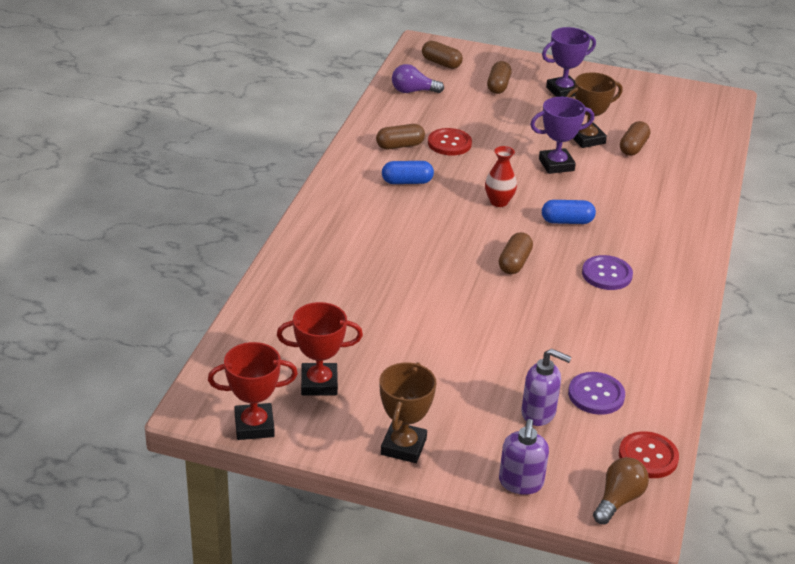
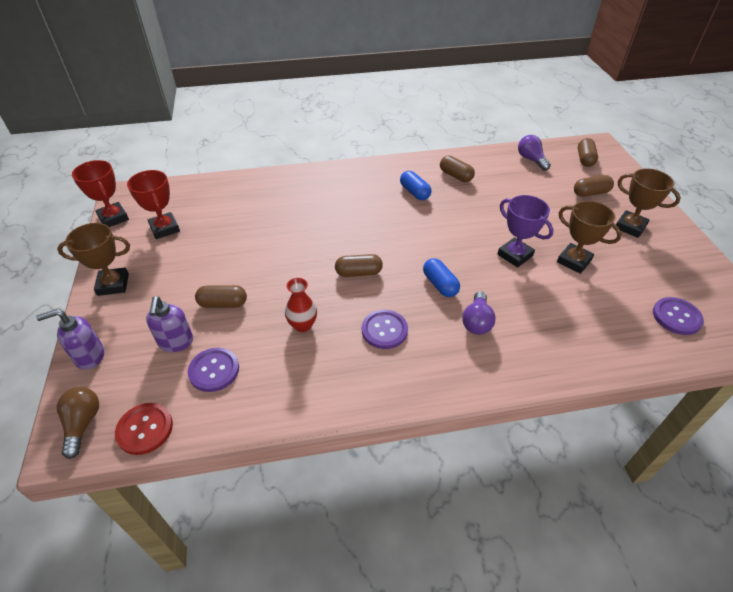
camera: 65 degrees right, 10 degrees up
red button [428,128,472,155] -> none
red vase [485,146,517,207] -> red vase moved to [285,278,317,332]
purple trophy [542,27,596,97] -> brown trophy [616,168,681,238]
brown light bulb [593,457,649,524] -> brown light bulb turned 105 degrees counterclockwise [57,387,99,459]
brown capsule [620,121,650,156] -> brown capsule moved to [195,285,247,308]
none -> purple light bulb [462,291,496,335]
none -> purple button [653,297,704,335]

